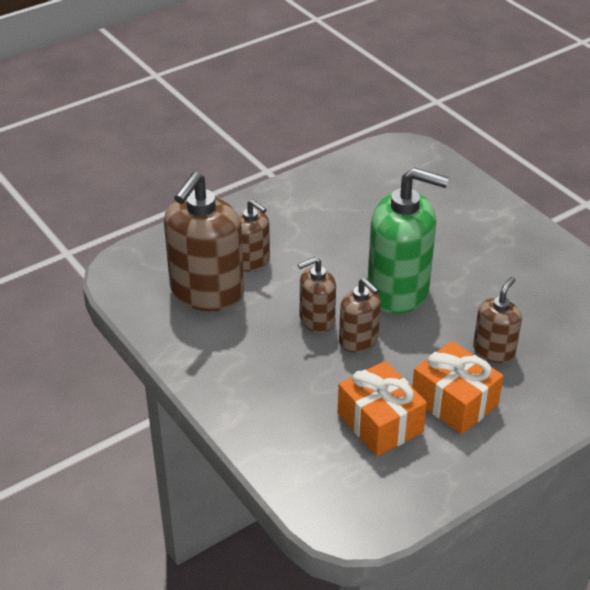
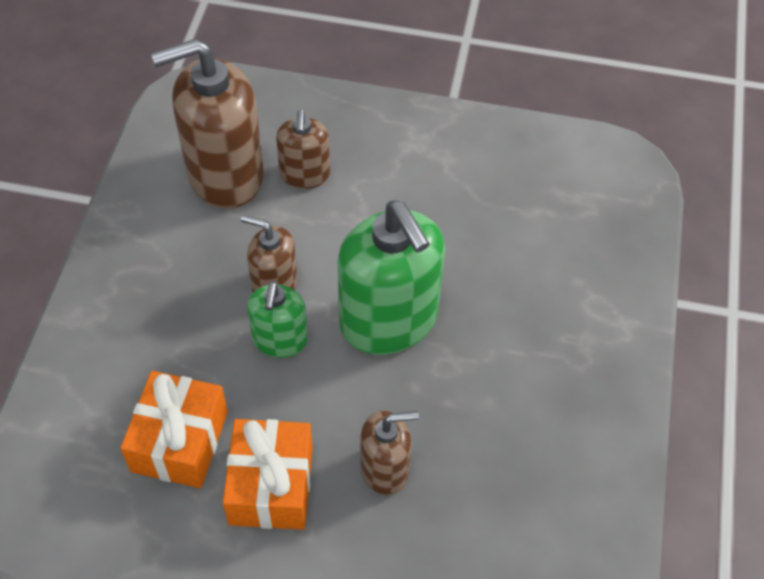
camera: 45 degrees right, 15 degrees up
brown soap dispenser [339,278,381,352] -> green soap dispenser [247,281,308,358]

